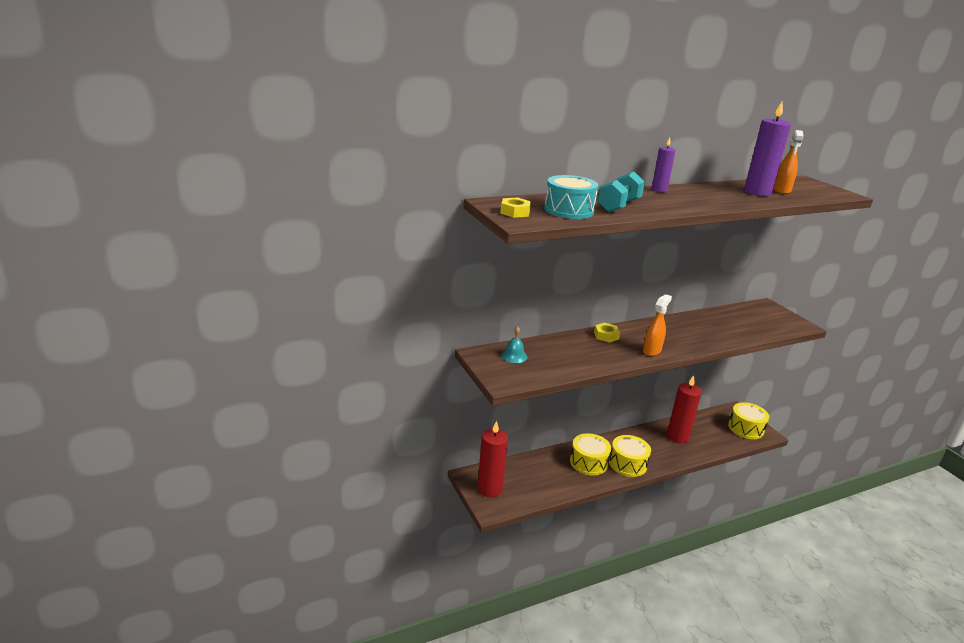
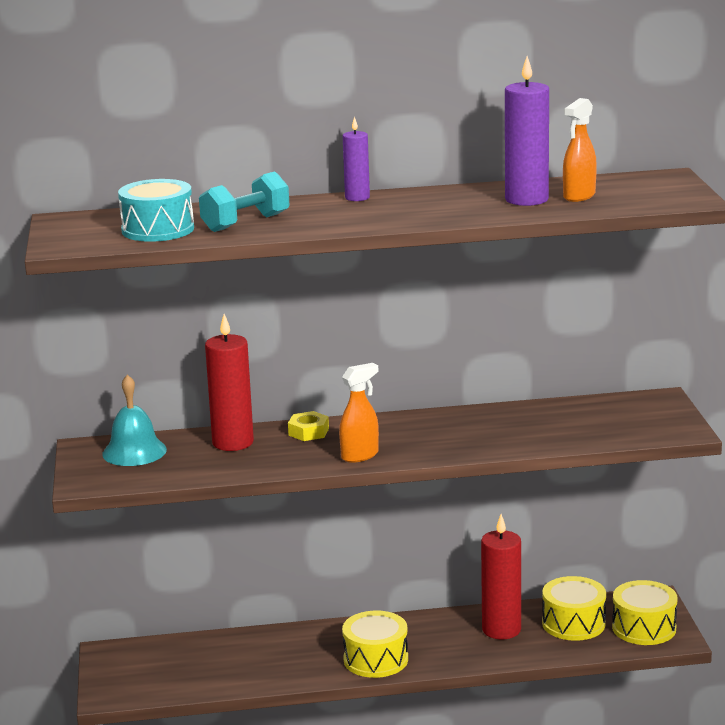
camera: 20 degrees right, 5 degrees down
red candle [477,421,508,497] -> red candle moved to [205,314,254,451]
yellow nut [500,198,531,218] -> none
turquoise bell [502,326,527,363] -> turquoise bell [102,375,167,466], size x1.60
yellow drum [570,433,611,475] -> yellow drum moved to [542,576,606,641]

